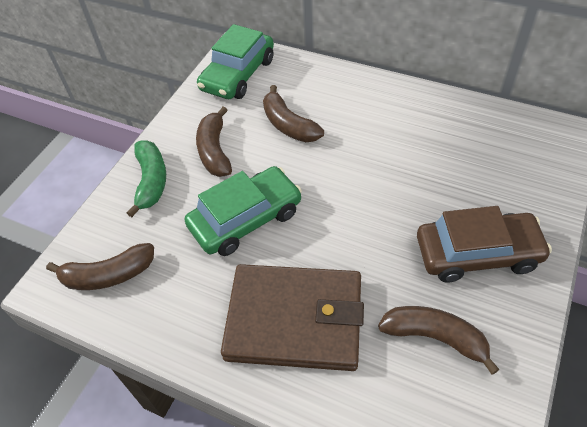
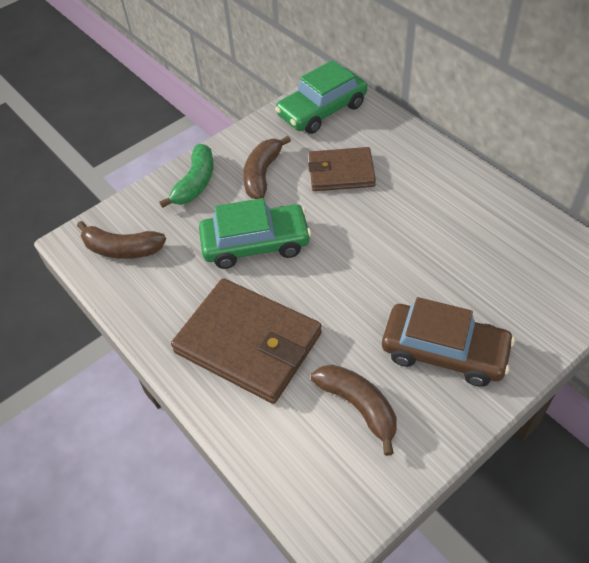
camera: 25 degrees right, 0 degrees up
brown banana [263,85,324,142] -> brown wallet [308,147,376,191]

